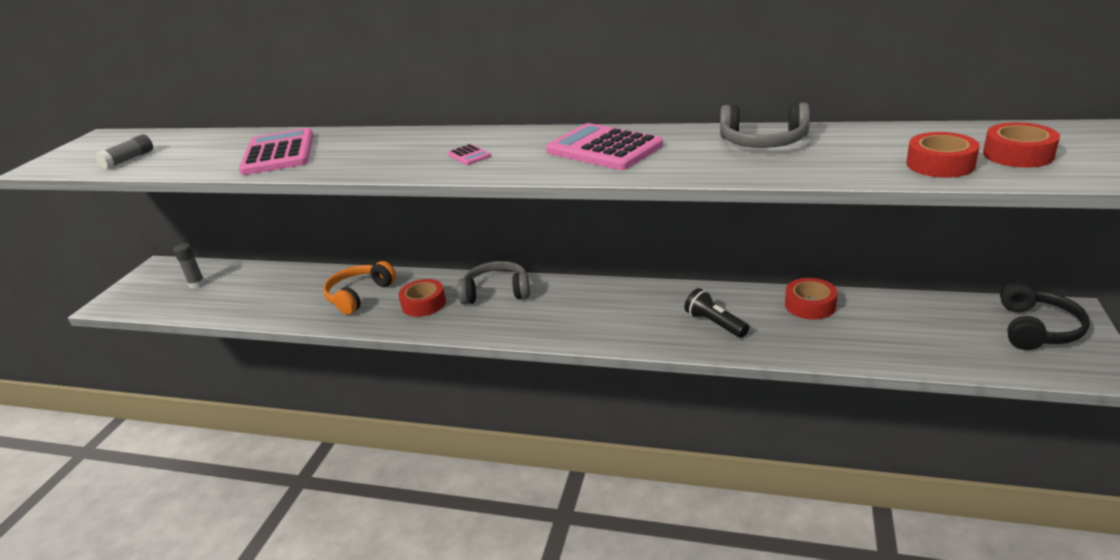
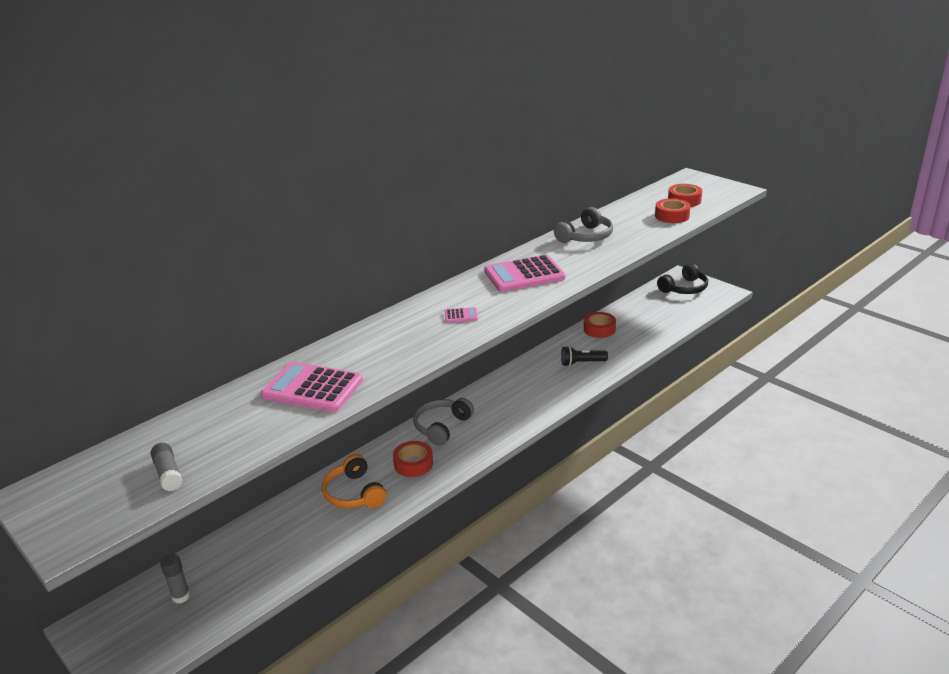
camera: 60 degrees left, 0 degrees up
black headphones [1000,280,1090,350] -> black headphones turned 90 degrees clockwise [657,263,708,294]

